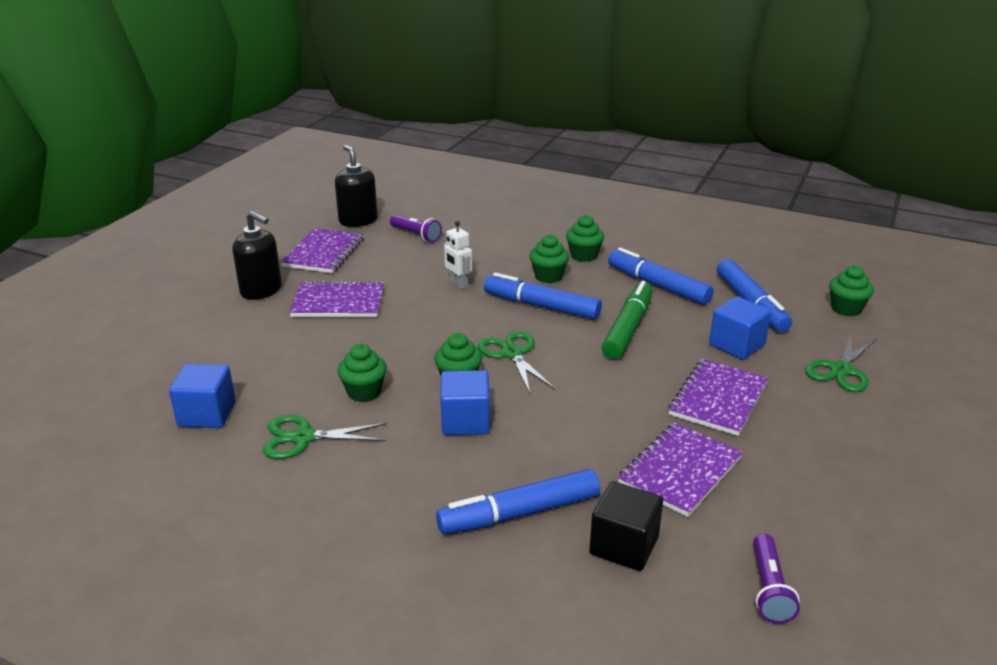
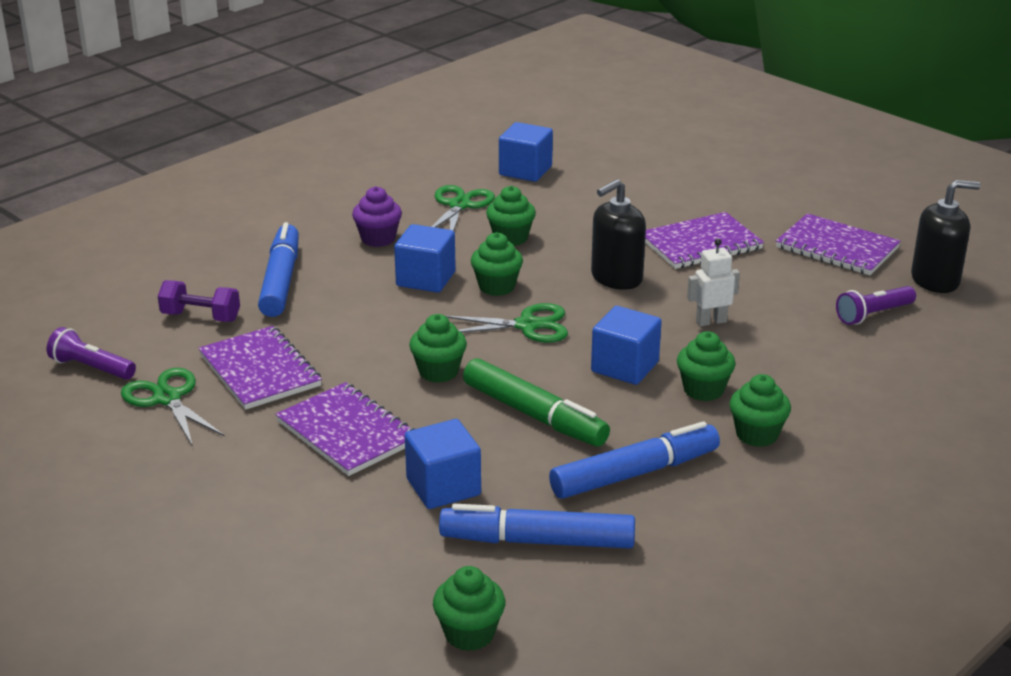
camera: 110 degrees right, 0 degrees up
black soap dispenser [232,211,282,300] -> black soap dispenser moved to [591,179,646,290]
purple notebook [289,281,384,317] -> purple notebook turned 45 degrees clockwise [645,212,764,269]
blue marker [484,273,602,320] -> blue cube [591,306,662,385]
black cube [589,481,663,571] -> purple dumbbell [158,280,240,322]
green scissors [805,333,877,392] -> green scissors moved to [121,368,224,446]
none -> purple cupcake [352,186,402,247]
none -> green cupcake [409,314,467,383]

